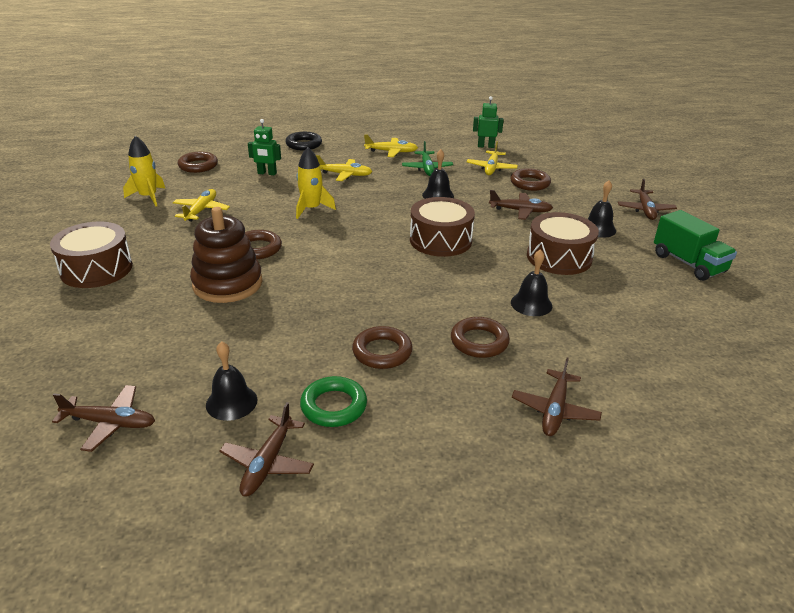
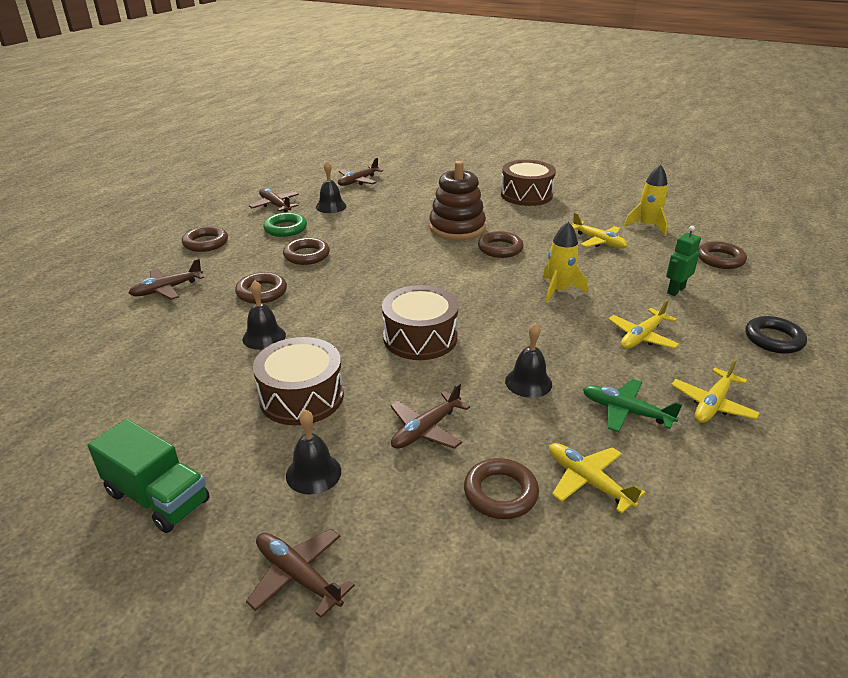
camera: 125 degrees right, 0 degrees up
green robot [473,96,504,148] -> none
brown plane [512,358,602,436] -> brown plane turned 90 degrees counterclockwise [129,259,204,300]
green truck [654,210,737,281] -> green truck turned 150 degrees counterclockwise [88,419,210,533]
none -> brown ring [182,226,228,252]

